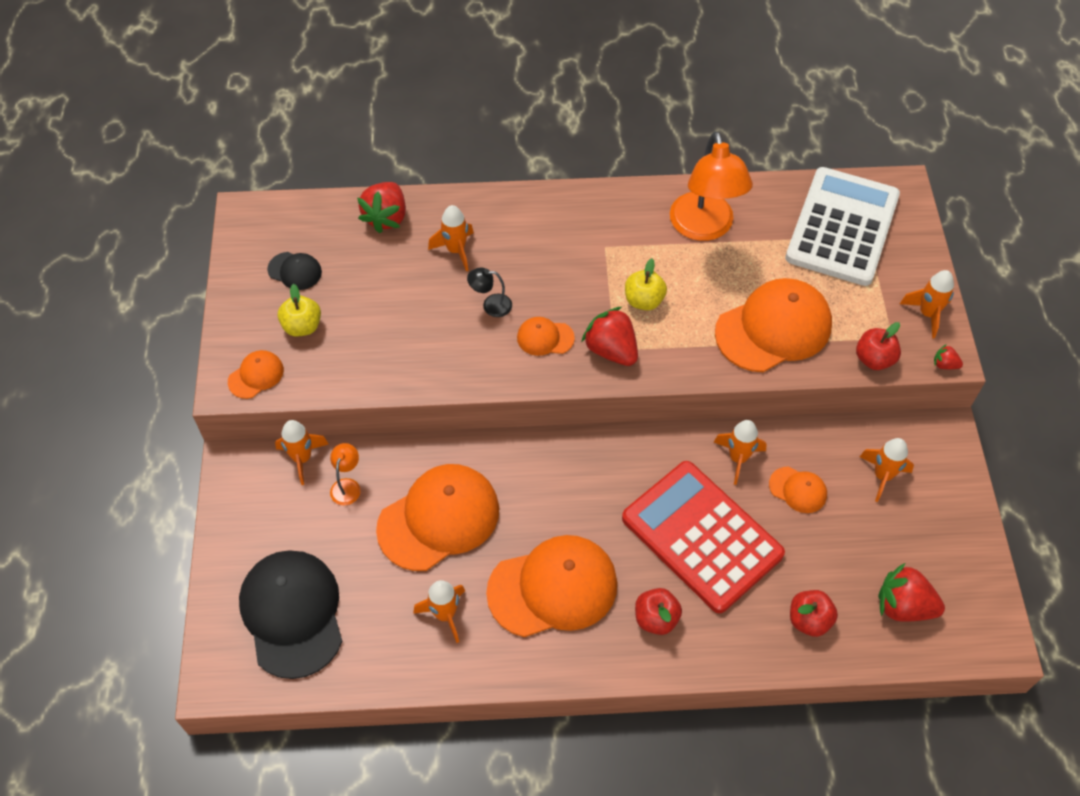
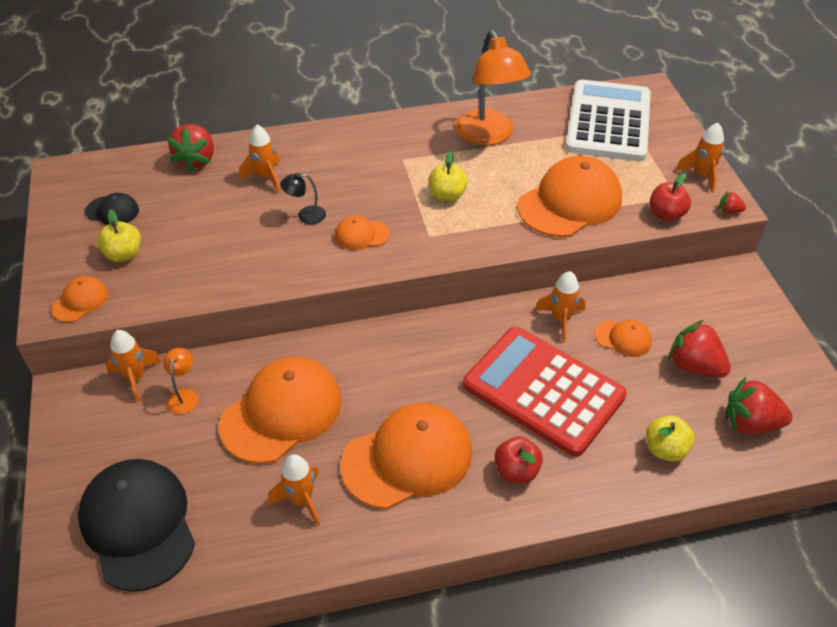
camera: 10 degrees left, 10 degrees down
red strawberry [581,307,638,366] -> red strawberry moved to [668,320,731,378]
red apple [790,590,838,637] -> yellow apple [646,415,695,461]
orange rocket [860,438,914,502] -> none

